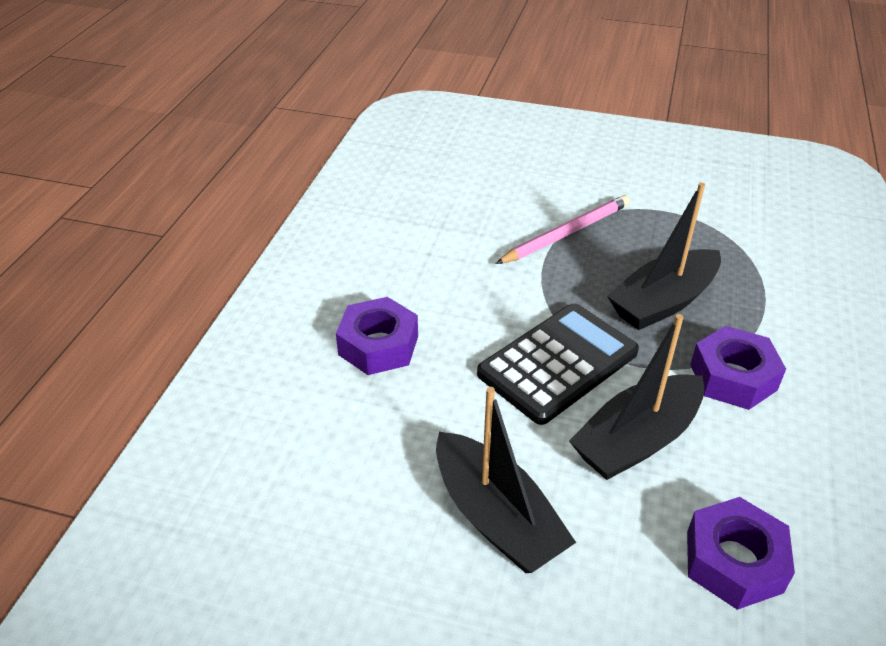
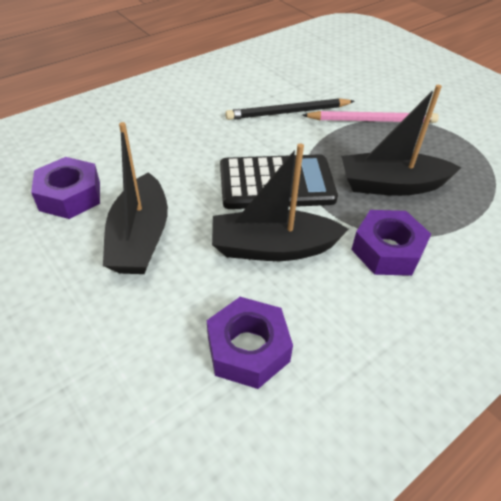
camera: 35 degrees right, 5 degrees up
purple nut [336,297,418,375] -> purple nut moved to [31,157,100,219]
none -> black pencil [225,98,355,120]

